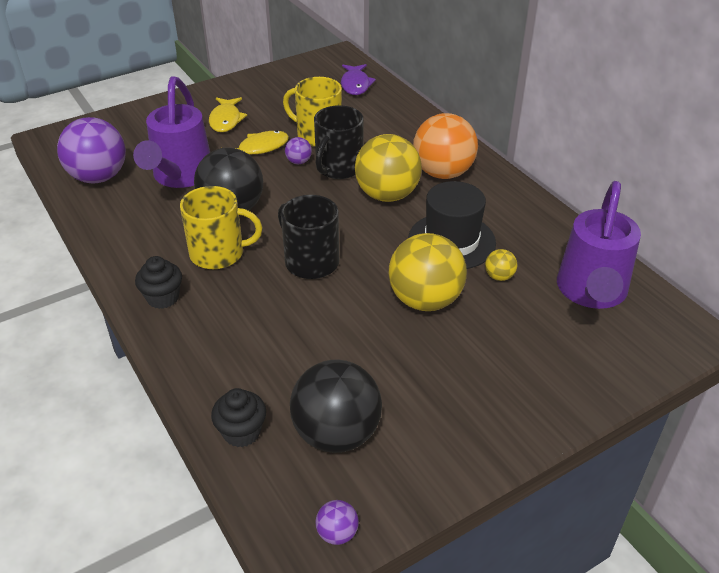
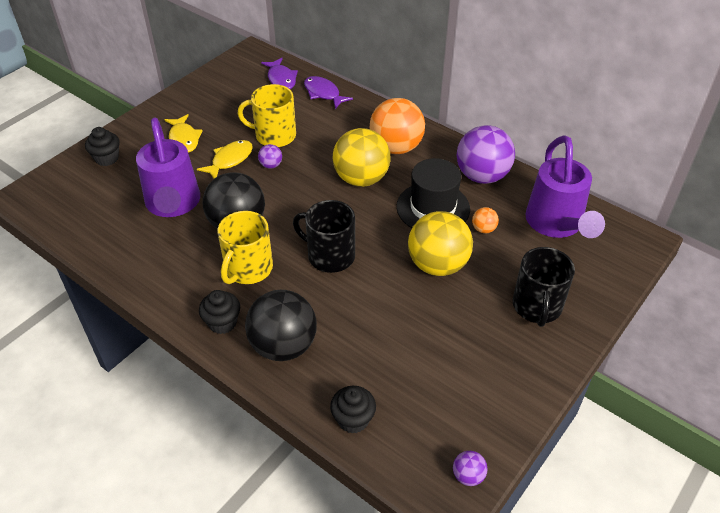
camera: 20 degrees left, 5 degrees up
purple ball [57,117,126,183] -> purple ball moved to [456,125,515,184]
yellow mug [180,186,262,269] -> yellow mug turned 135 degrees clockwise [218,211,273,284]
black ball [290,360,382,453] -> black ball moved to [245,290,317,361]
black mug [314,105,364,179] -> black mug moved to [513,247,575,327]
yellow ball [485,249,517,281] -> orange ball [472,207,499,234]
none -> black cupcake [85,127,120,166]
none -> purple fish [304,76,353,109]

